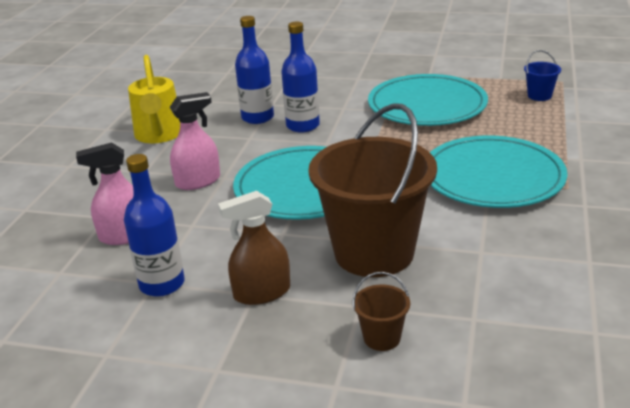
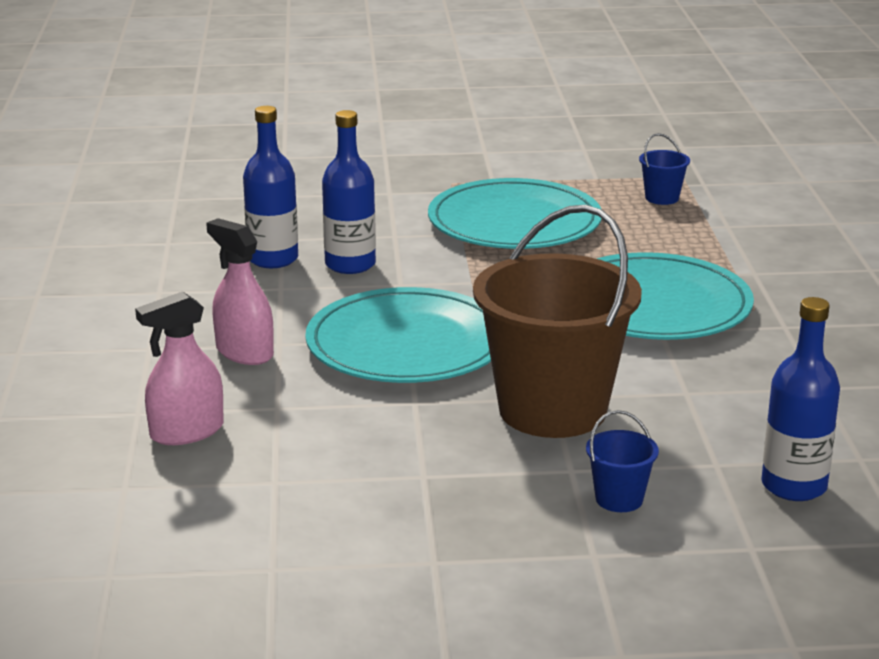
camera: 20 degrees left, 5 degrees down
blue bottle [124,154,185,297] -> blue bottle moved to [761,297,840,501]
yellow watering can [128,55,180,143] -> none
pink spray bottle [170,92,220,190] -> pink spray bottle turned 90 degrees counterclockwise [206,218,274,365]
brown spray bottle [218,191,290,305] -> none
brown bucket [352,272,410,351] -> blue bucket [586,410,659,512]

